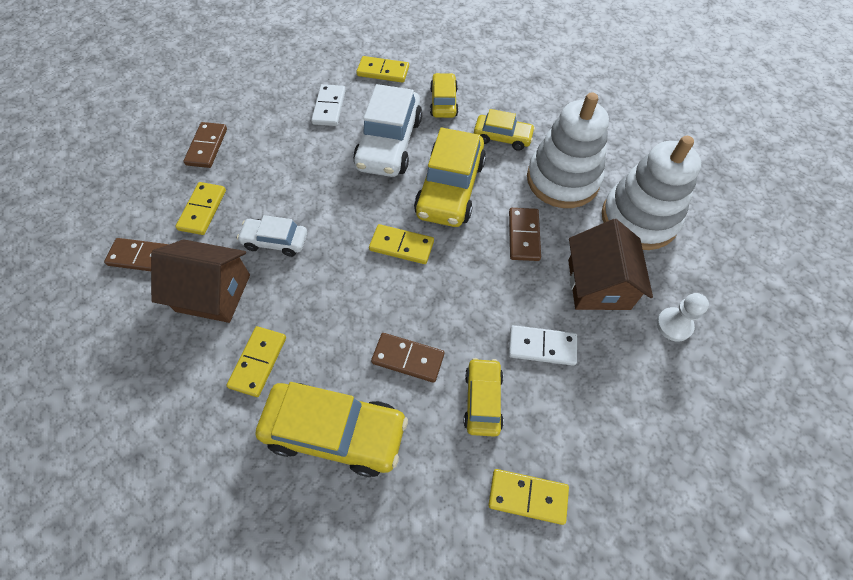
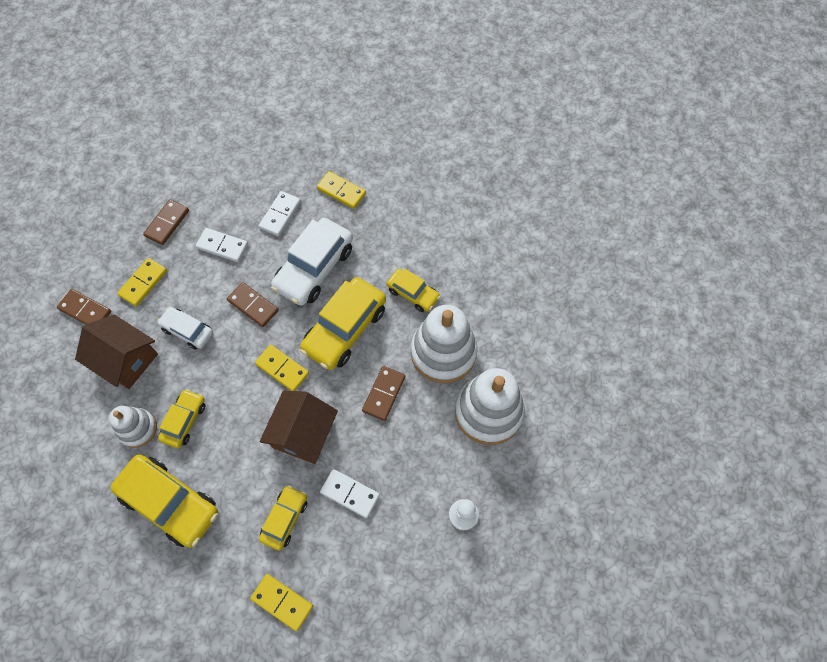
camera: 20 degrees right, 5 degrees up
yellow domino [226,326,286,397] -> white stacking toy [109,406,157,448]
brown domino [371,333,444,383] -> brown domino moved to [227,282,279,327]
yellow car [430,73,458,118] -> yellow car moved to [158,389,205,448]
brown house [568,219,653,310] -> brown house moved to [260,391,338,464]
none -> white domino [196,228,248,262]

